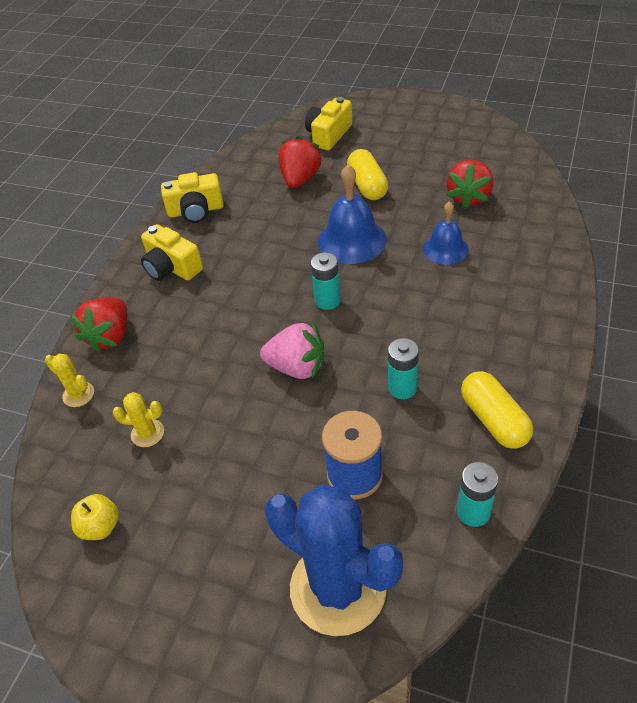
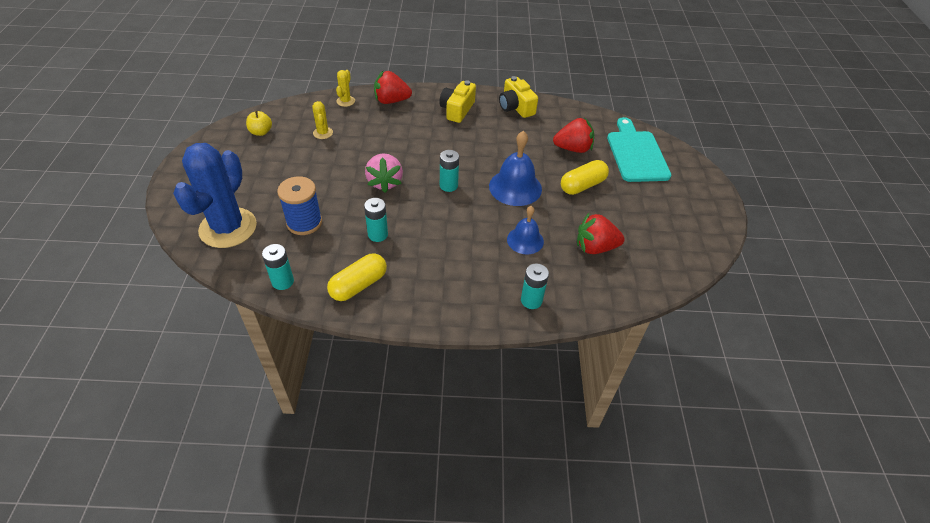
camera: 65 degrees right, 0 degrees up
yellow camera [305,97,352,150] -> turquoise cutting board [607,117,671,182]
none -> turquoise battery [521,263,549,309]

